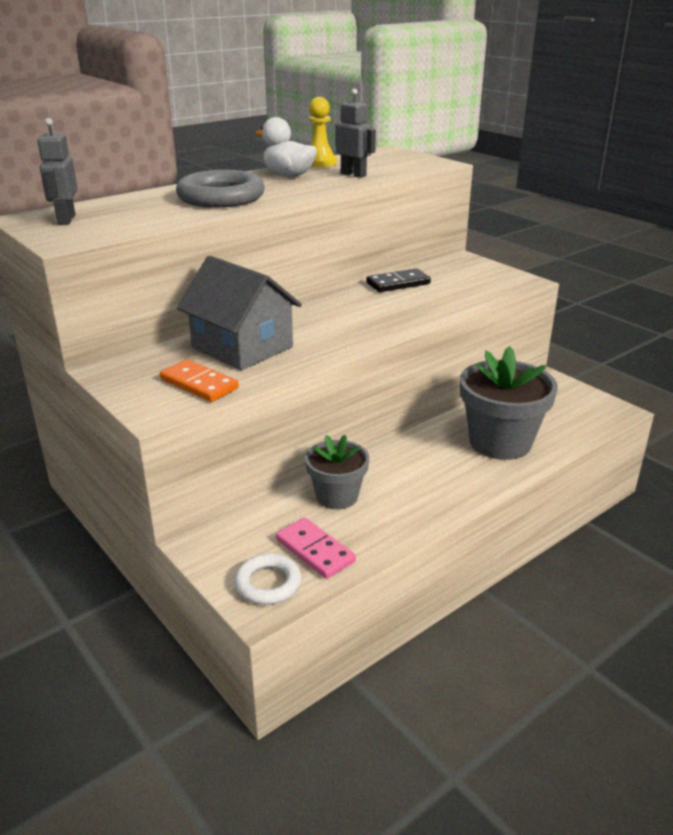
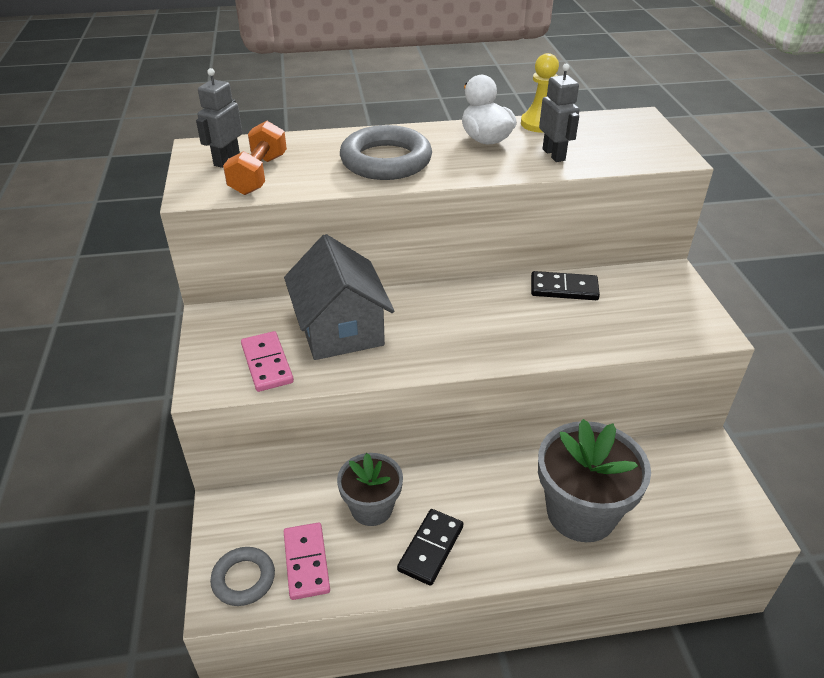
camera: 30 degrees right, 10 degrees up
orange domino [160,359,239,402] -> pink domino [241,331,294,392]
white ring [234,554,302,605] -> grey ring [210,547,275,606]
none -> orange dumbbell [223,121,287,195]
none -> black domino [397,509,463,586]

